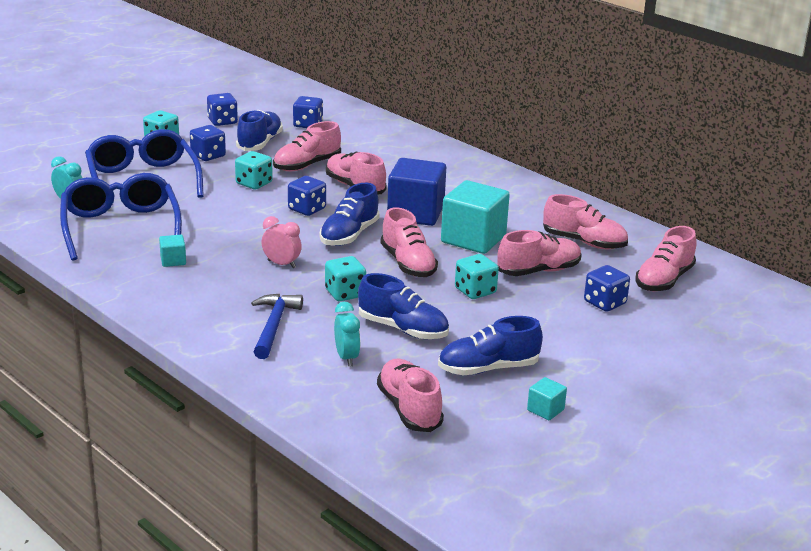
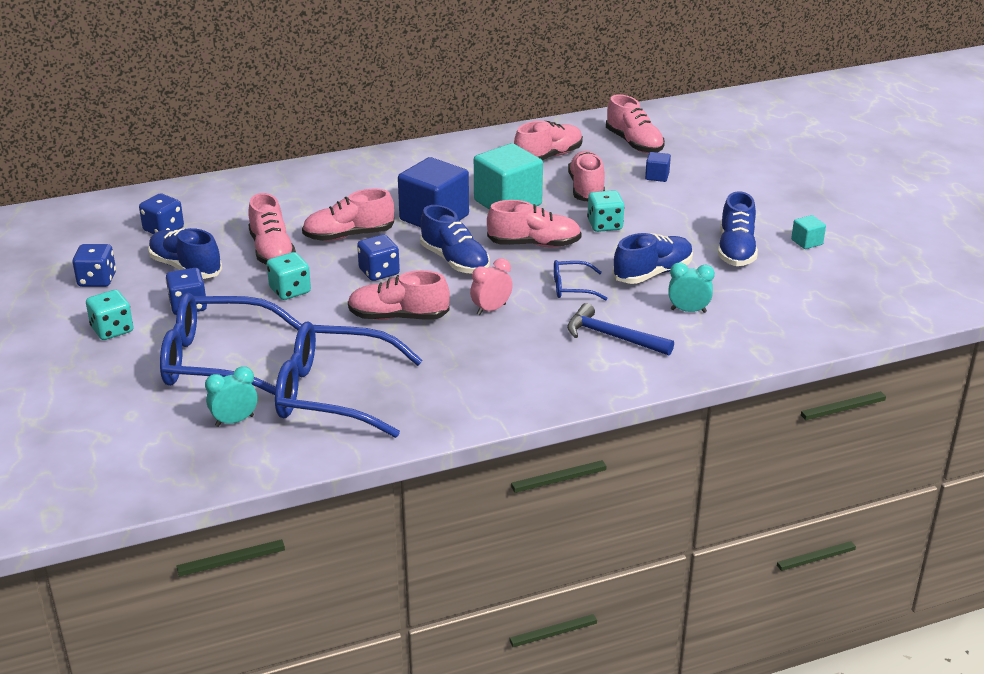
camera: 65 degrees left, 5 degrees up
turquoise cube [159,235,186,267] -> none
turquoise dice [325,256,366,301] -> blue glasses [554,260,607,300]
pink shoe [377,359,444,432] -> pink shoe moved to [348,270,450,320]
blue dice [584,265,630,312] -> blue cube [645,152,671,182]

